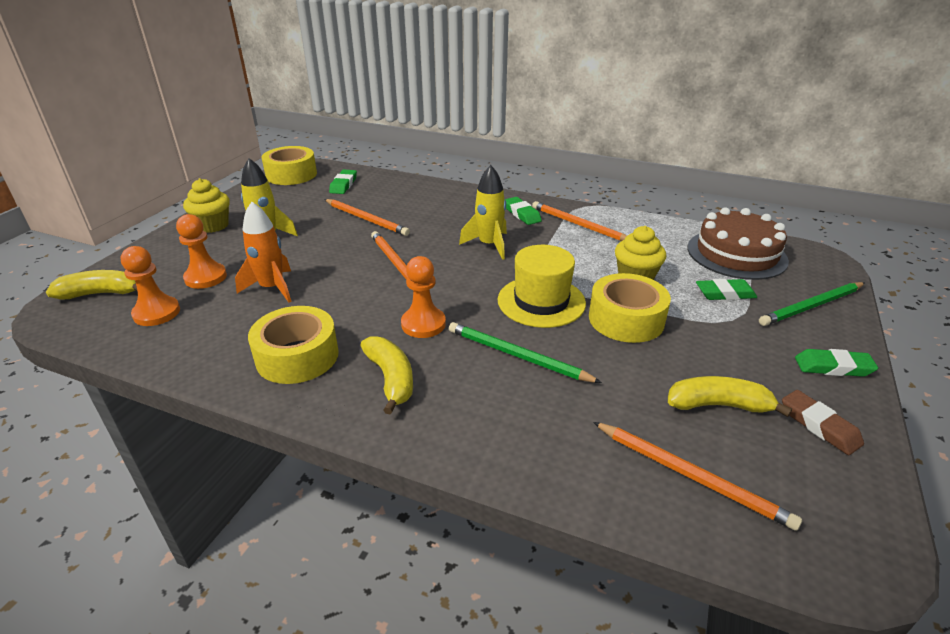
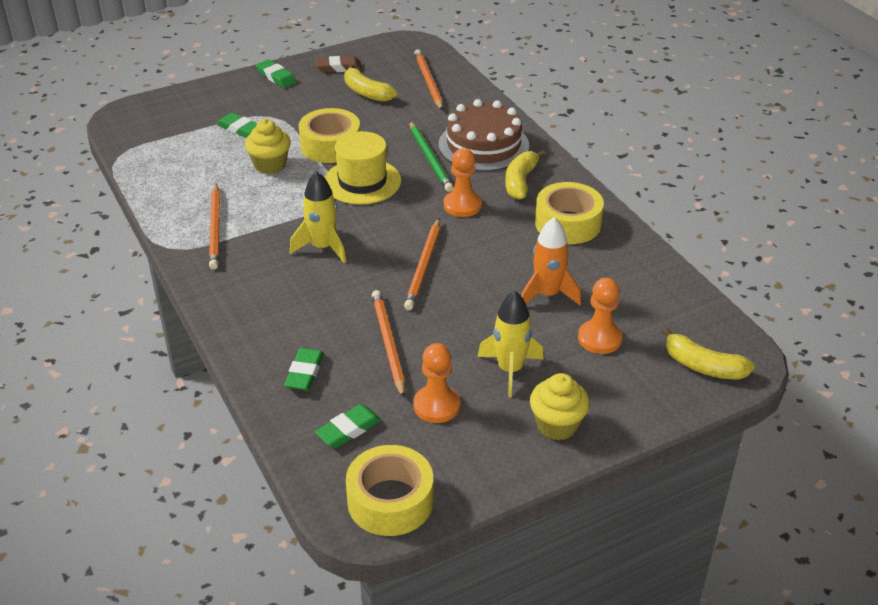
camera: 140 degrees left, 5 degrees up
orange pawn [120,246,180,326] -> orange pawn moved to [414,343,460,423]
green eraser [504,197,542,225] -> green eraser moved to [284,348,324,390]
brown cake [688,207,789,280] -> brown cake moved to [439,99,529,171]
green pencil [759,282,865,326] -> none
brown eraser [782,390,864,455] -> brown eraser turned 75 degrees clockwise [315,56,362,73]

